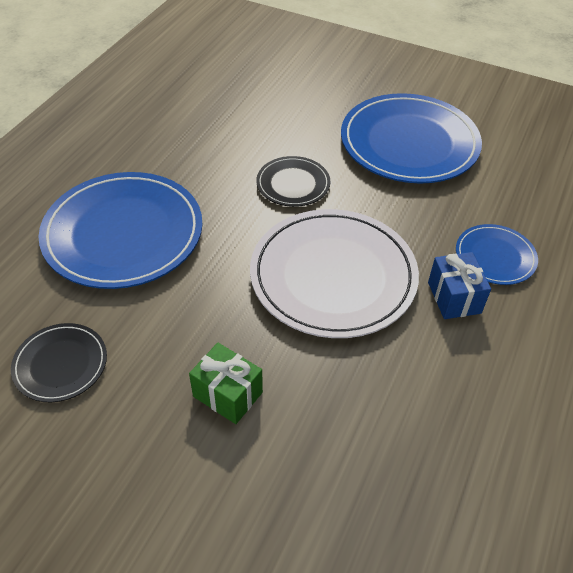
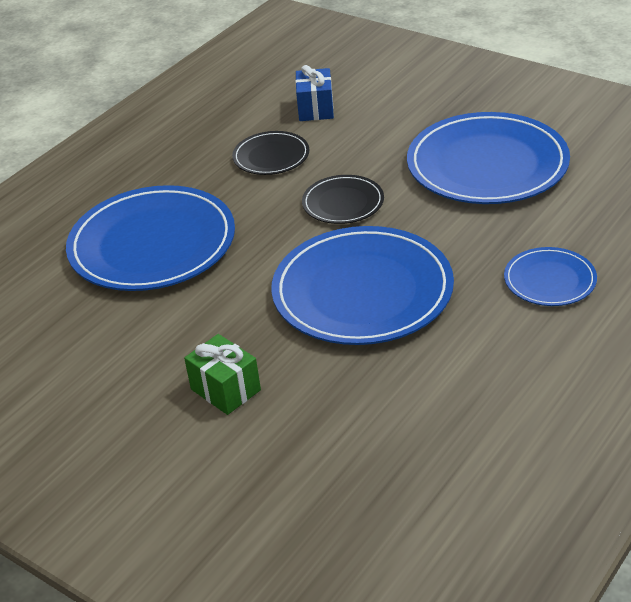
camera: 15 degrees right, 10 degrees down
black plate [11,323,107,402] -> black plate moved to [232,131,310,175]
white plate [250,209,419,338] -> blue plate [271,226,454,345]
blue gift [428,252,491,319] -> blue gift moved to [295,65,334,121]

